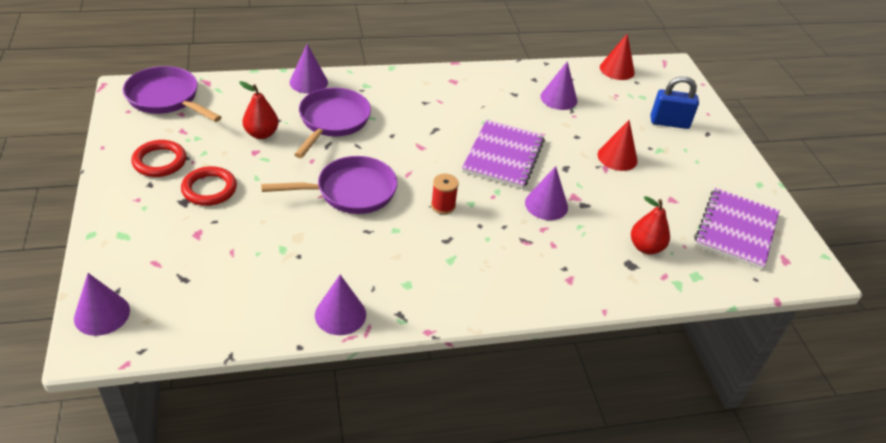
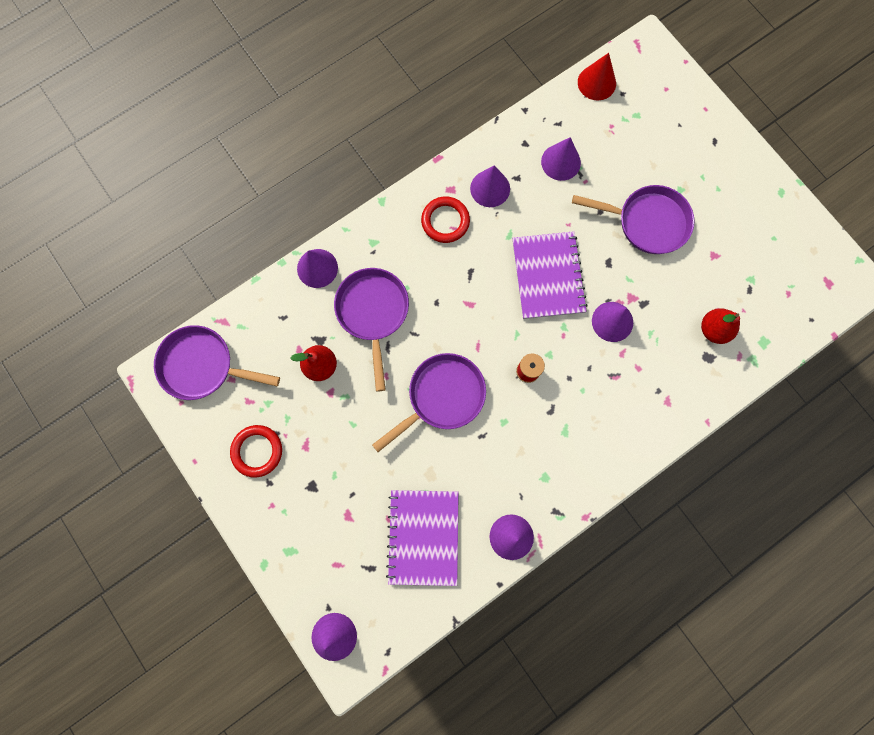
camera: 20 degrees left, 35 degrees up
red ring [181,166,237,206] -> red ring moved to [421,196,470,243]
red cone [598,120,638,171] -> purple pan [572,185,695,254]
blue padlock [650,76,699,129] -> none
purple notebook [695,188,780,270] -> purple notebook moved to [386,490,459,586]
none -> purple cone [470,165,510,207]

